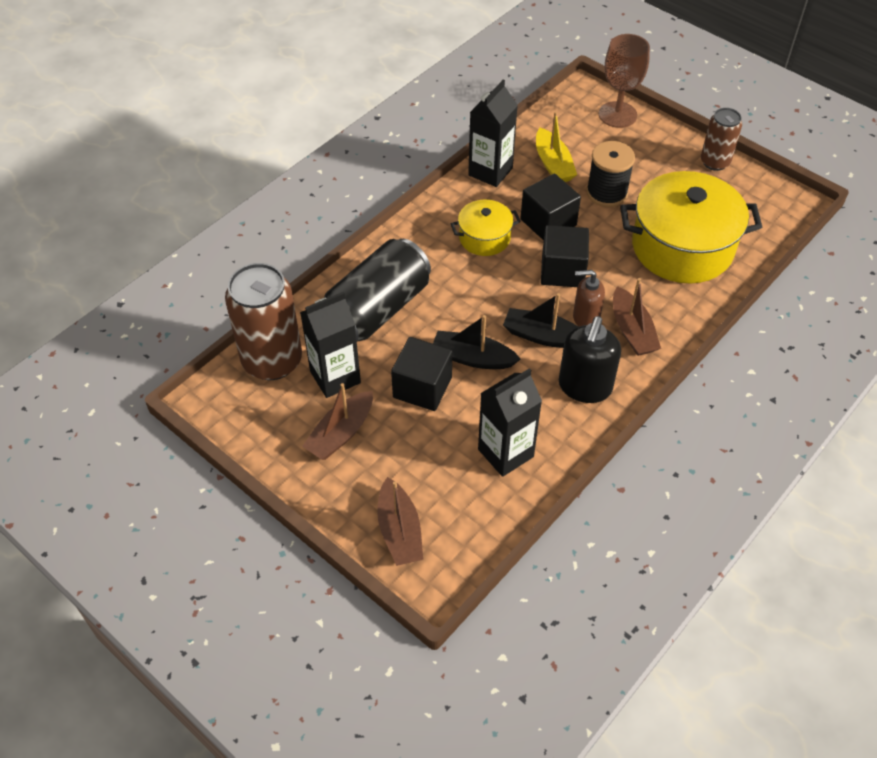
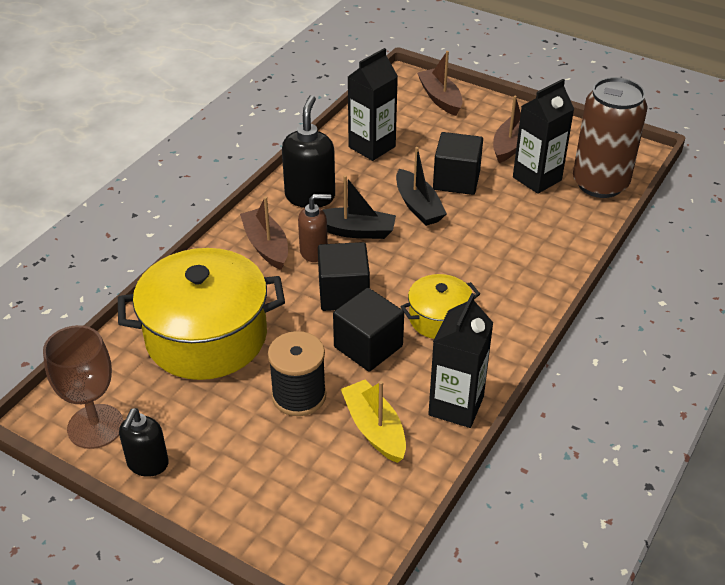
camera: 170 degrees right, 10 degrees down
black can [324,239,431,342] -> none
black boat [433,315,520,369] -> black boat turned 60 degrees clockwise [396,147,447,226]
brown goblet [599,34,650,128] -> brown goblet moved to [43,325,124,449]
brown can [701,108,742,171] -> black soap dispenser [119,408,169,477]

